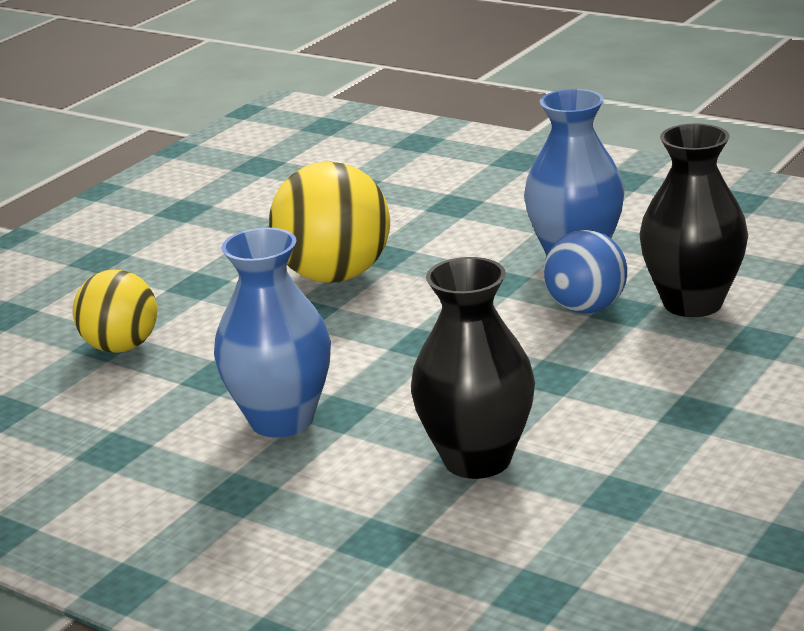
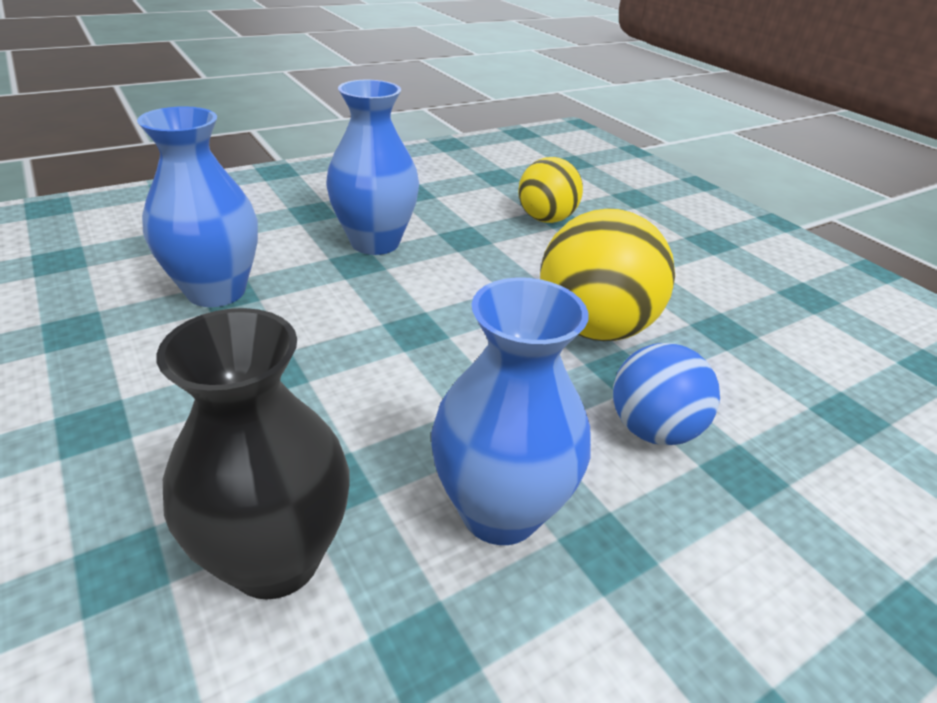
camera: 110 degrees right, 10 degrees up
black vase [411,257,535,479] -> blue vase [137,106,258,307]
blue ball [544,230,627,314] -> blue ball moved to [613,343,720,446]

